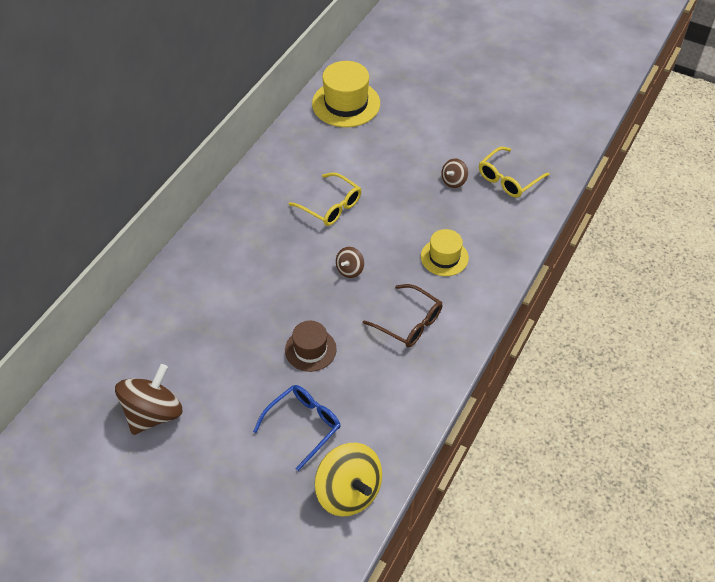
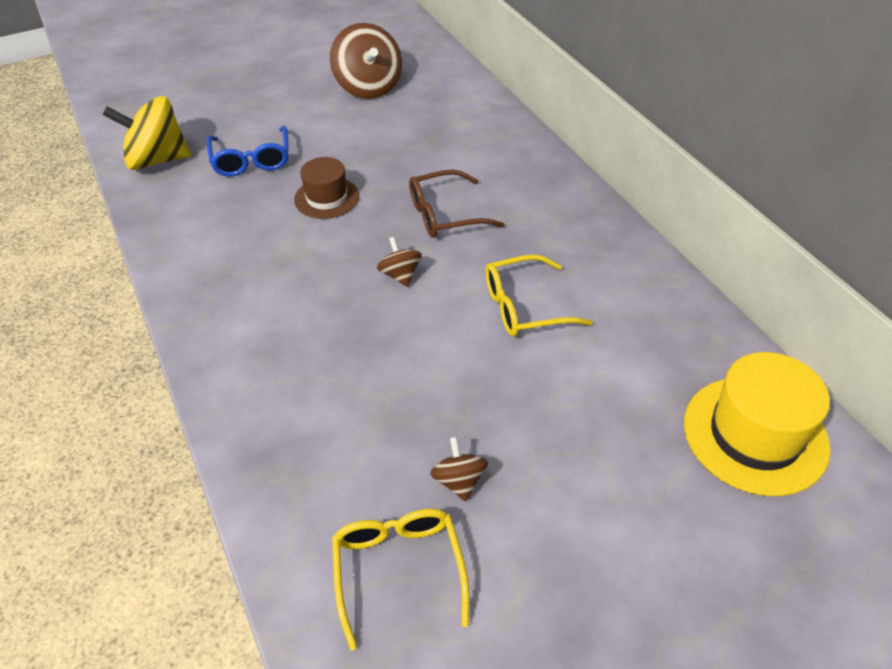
camera: 125 degrees right, 5 degrees down
brown glasses [363,284,442,348] -> brown glasses moved to [409,169,504,238]
yellow hat [421,229,469,276] -> none

